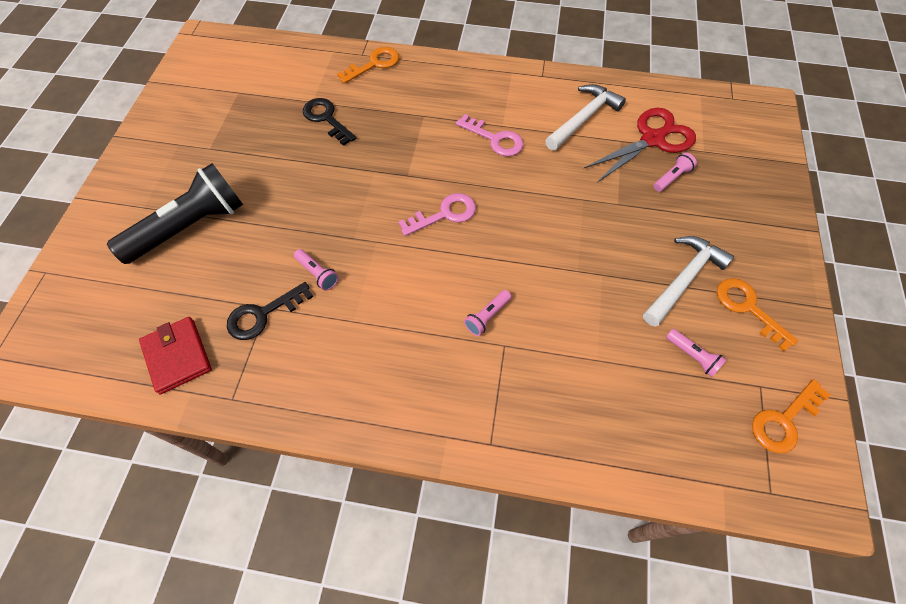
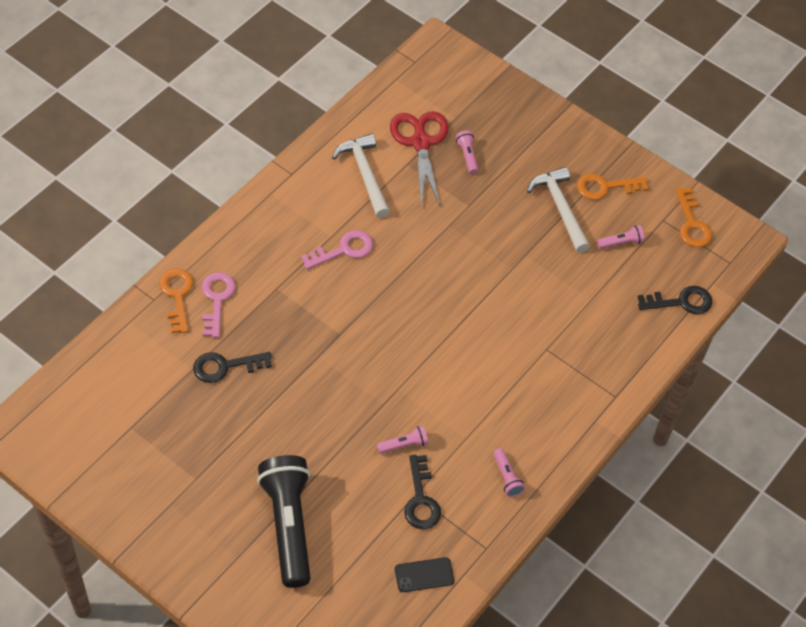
camera: 65 degrees left, 5 degrees down
red wallet [139,317,212,394] -> black phone [395,557,454,592]
pink key [399,193,476,236] -> pink key moved to [202,272,236,338]
pink flashlight [464,290,511,336] -> pink flashlight moved to [493,448,525,497]
none -> black key [638,286,712,314]

